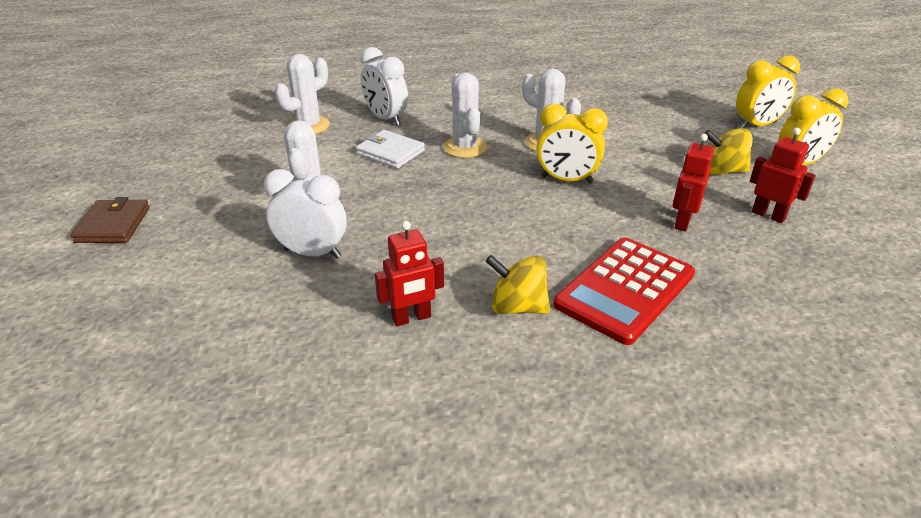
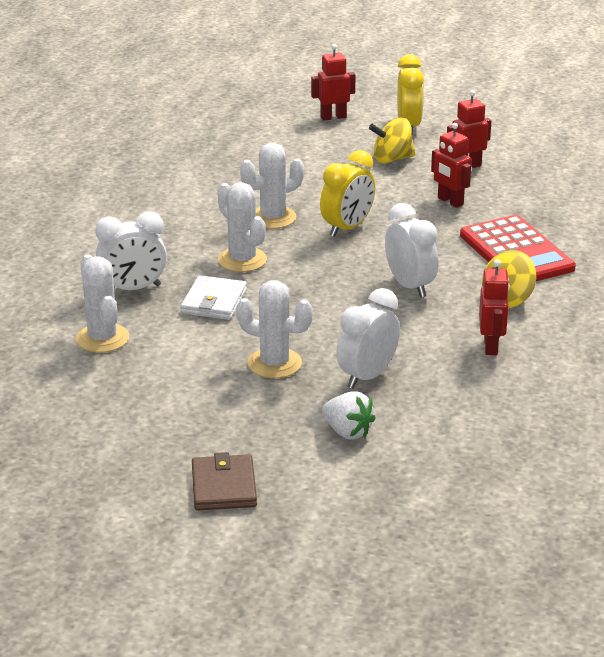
camera: 65 degrees left, 5 degrees down
brown wallet [71,197,150,243] -> brown wallet turned 60 degrees clockwise [192,452,257,511]
white wallet [356,130,425,169] -> white wallet turned 45 degrees counterclockwise [181,275,247,320]
white cactus [443,73,487,158] -> white cactus turned 45 degrees clockwise [217,182,267,272]
yellow spinning top [704,128,753,175] -> yellow spinning top turned 45 degrees clockwise [369,118,415,164]
yellow clock [736,55,800,128] -> red robot [311,44,356,121]
none -> white strawberry [322,391,376,439]
none -> white clock [385,203,438,298]

